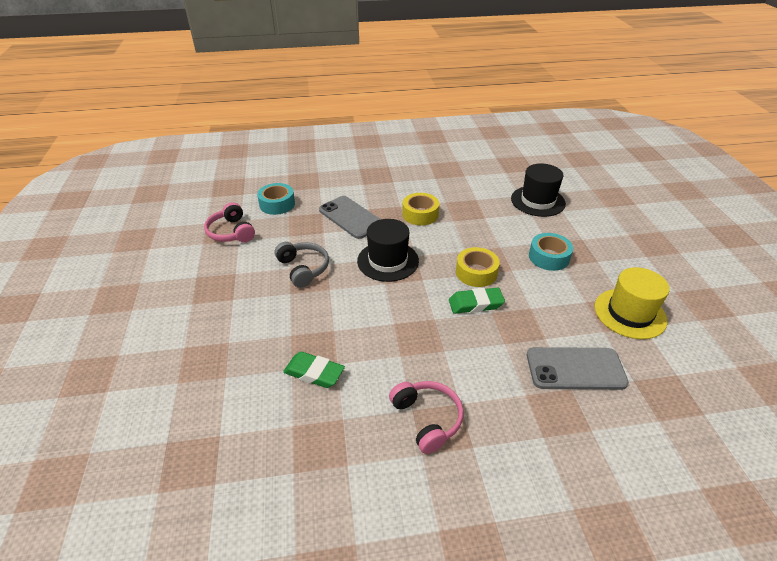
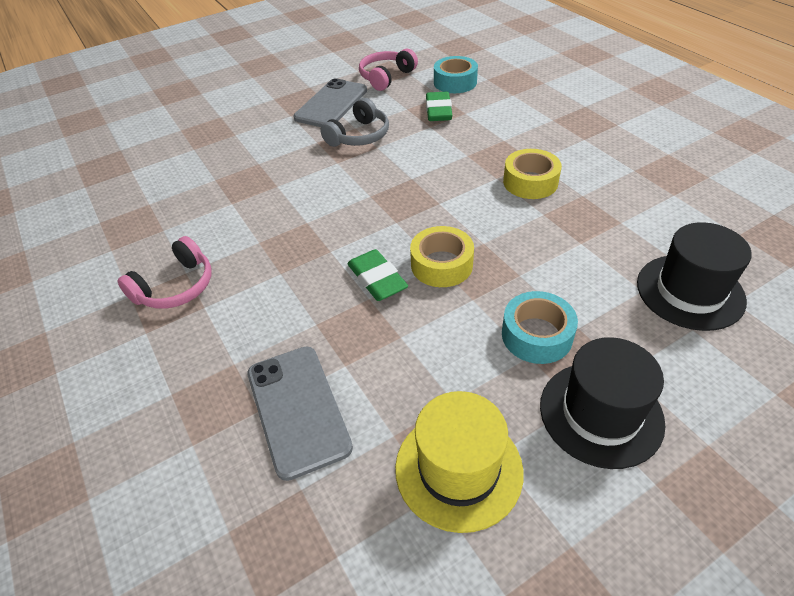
camera: 70 degrees right, 5 degrees up
green eraser [283,352,345,388] -> green eraser moved to [426,91,452,121]
grey phone [319,196,381,239] -> grey phone moved to [293,78,367,127]
black hat [357,219,419,282] -> black hat moved to [540,337,666,469]

